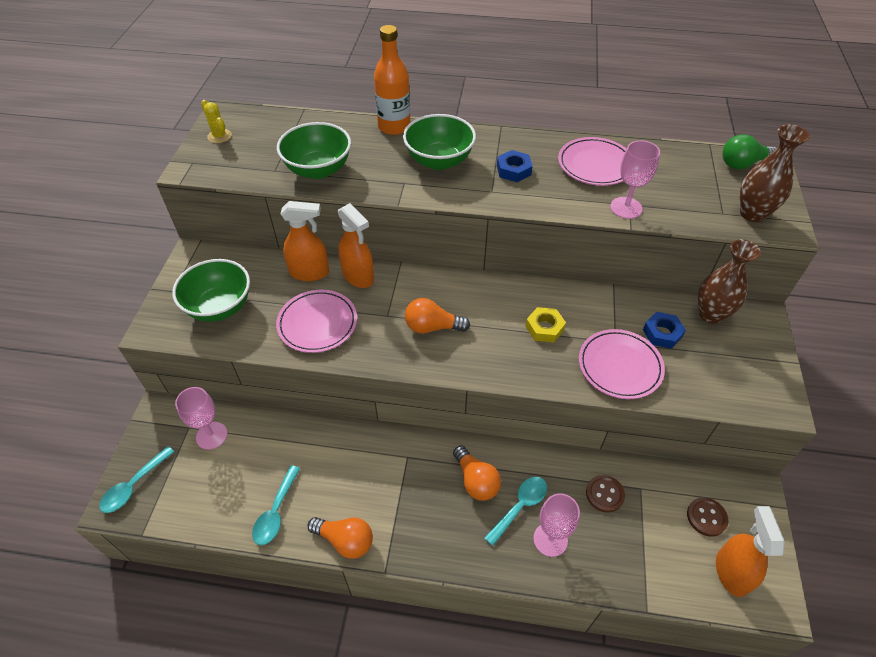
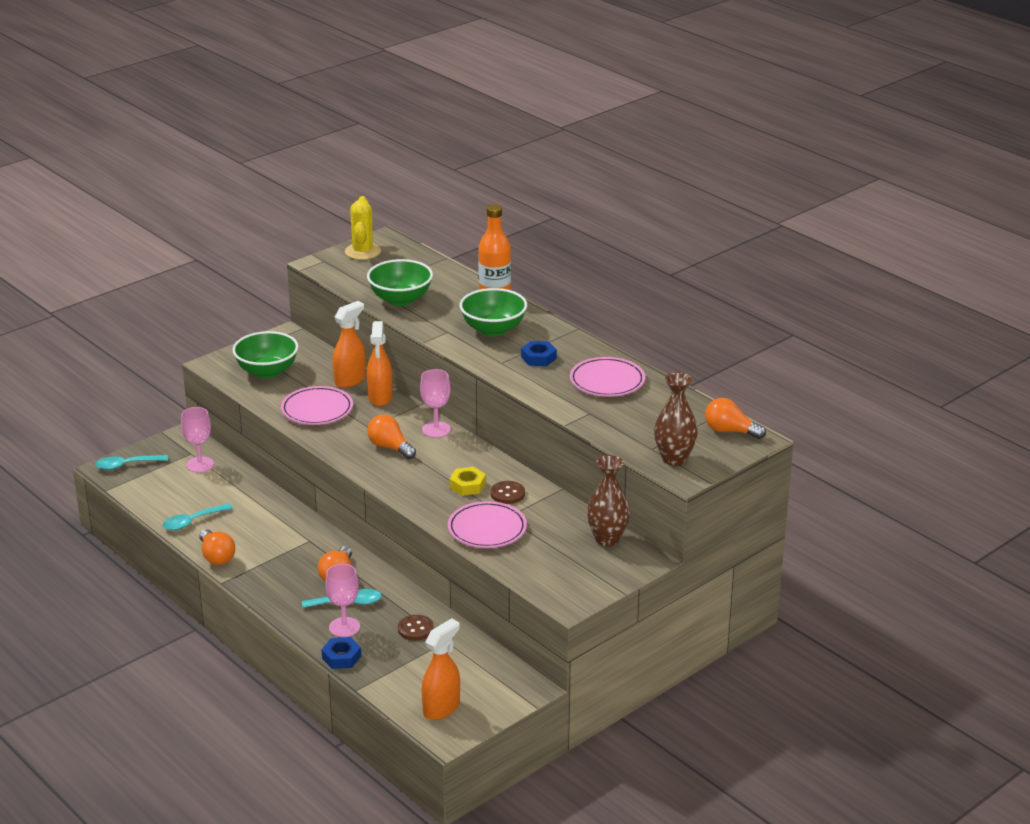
camera: 40 degrees right, 20 degrees down
yellow cactus [201,100,232,143] -> yellow cactus [345,196,381,260], size x1.65
orange spray bottle [281,201,329,281] -> orange spray bottle turned 90 degrees counterclockwise [333,301,366,388]
pink goblet [610,140,660,219] -> pink goblet moved to [420,369,451,438]
blue nut [643,312,686,349] -> blue nut moved to [321,637,361,669]
brown button [687,497,728,537] -> brown button moved to [490,481,525,504]
green light bulb [722,134,777,169] -> orange light bulb [705,398,766,439]

